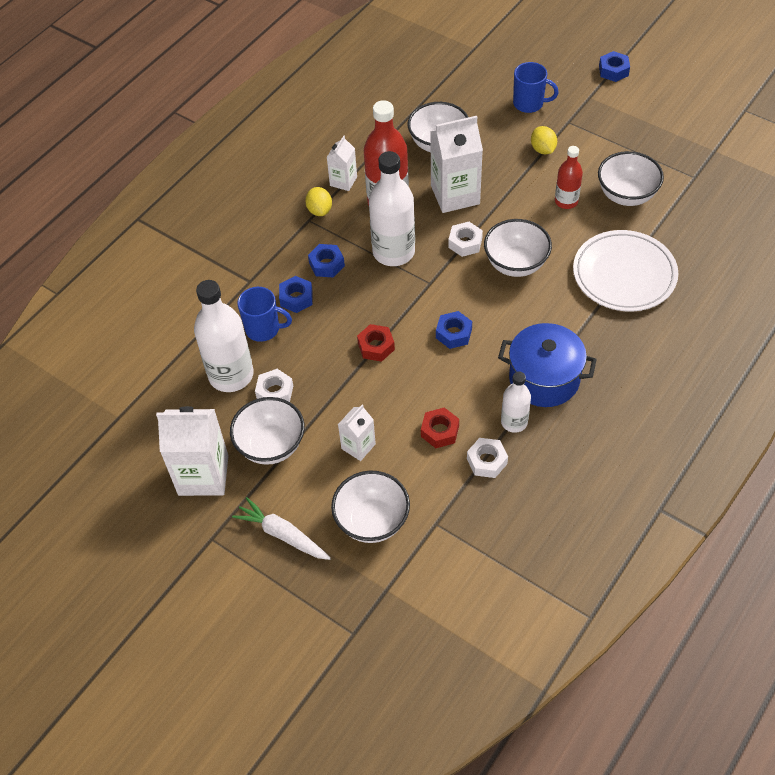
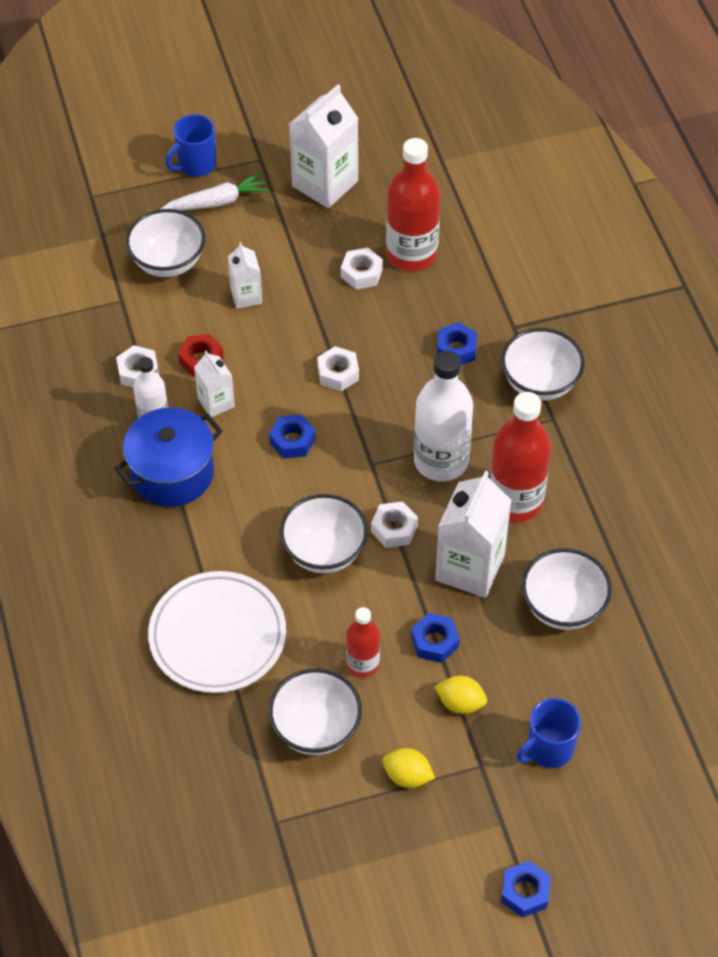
camera: 125 degrees right, 0 degrees up
white bottle [194,280,253,392] -> red bottle [386,138,440,271]
white bowl [230,397,305,465] -> white bowl moved to [501,328,585,401]
blue mug [237,287,292,342] -> blue mug moved to [166,114,217,177]
yellow lemon [305,187,332,216] -> yellow lemon moved to [383,748,435,788]
blue nut [308,244,345,278] -> blue nut moved to [411,613,460,663]
white carton [327,136,357,191] -> white carton moved to [194,351,235,417]
red nut [357,324,395,362] -> white nut [317,346,359,391]

